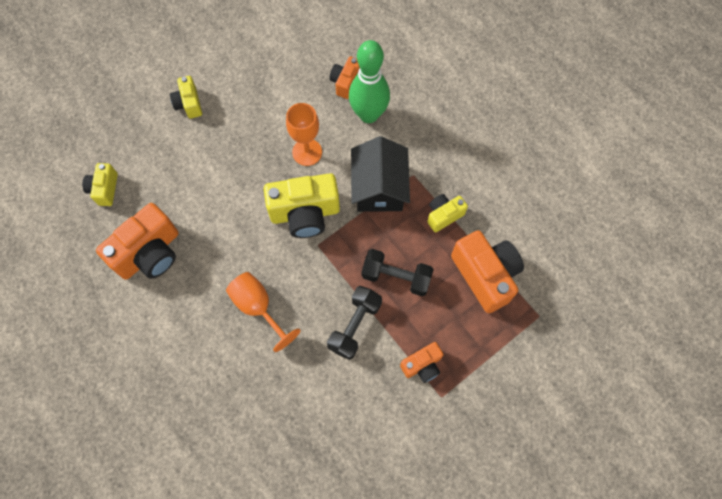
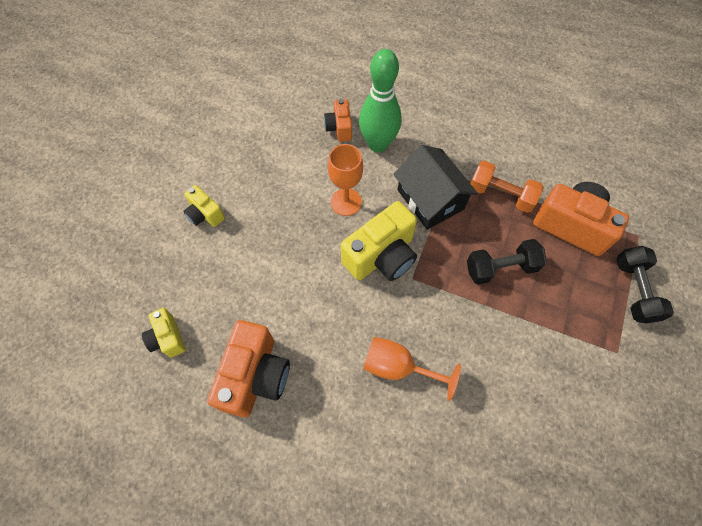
camera: 30 degrees left, 5 degrees down
black dumbbell [327,286,382,360] -> black dumbbell moved to [616,246,674,323]
orange camera [400,342,444,383] -> none
yellow camera [427,194,468,232] -> orange dumbbell [470,161,543,213]

